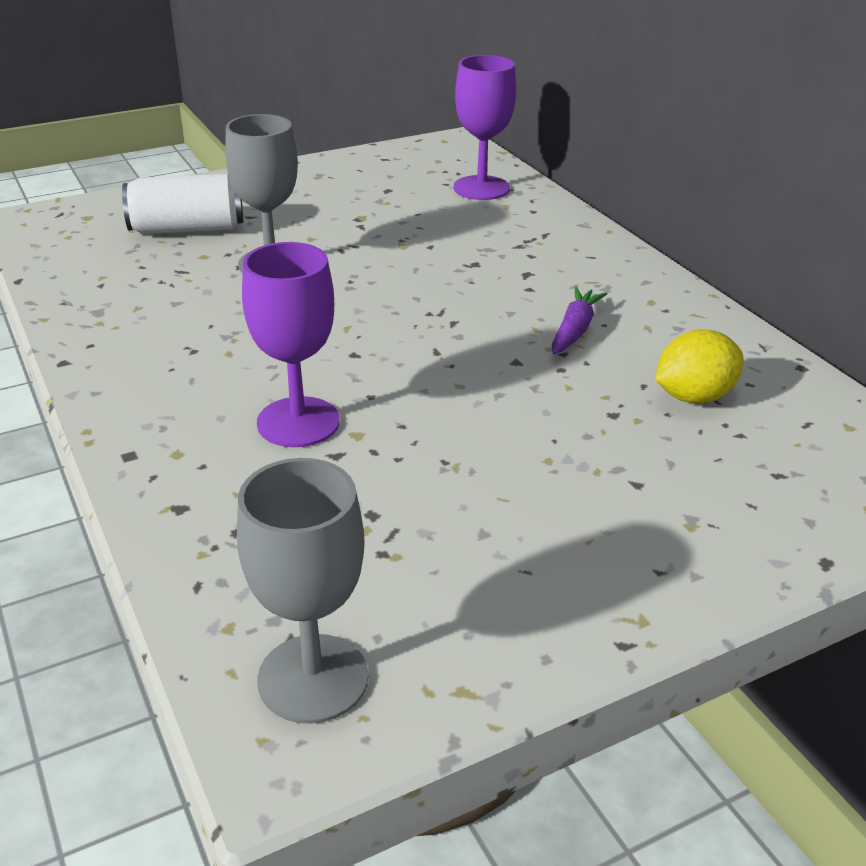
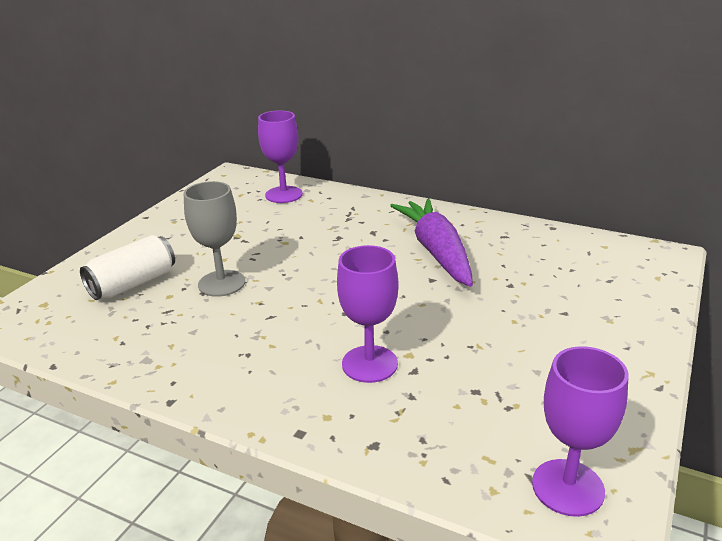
camera: 35 degrees left, 5 degrees down
grey goblet [237,458,368,724] -> purple goblet [532,346,628,517]
purple carrot [552,287,607,355] -> purple carrot [390,198,473,287], size x2.12
yellow lemon [655,329,743,404] -> none

